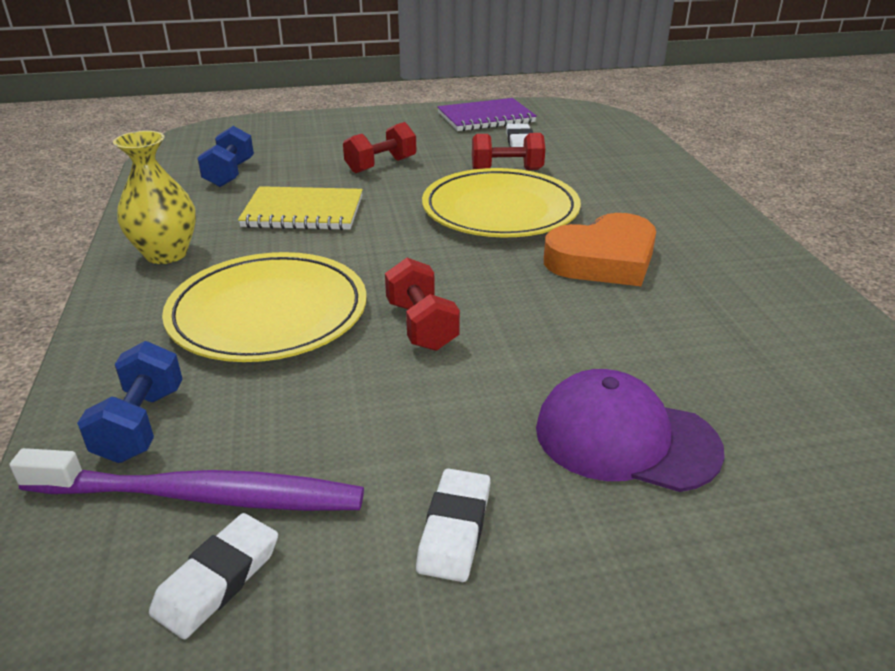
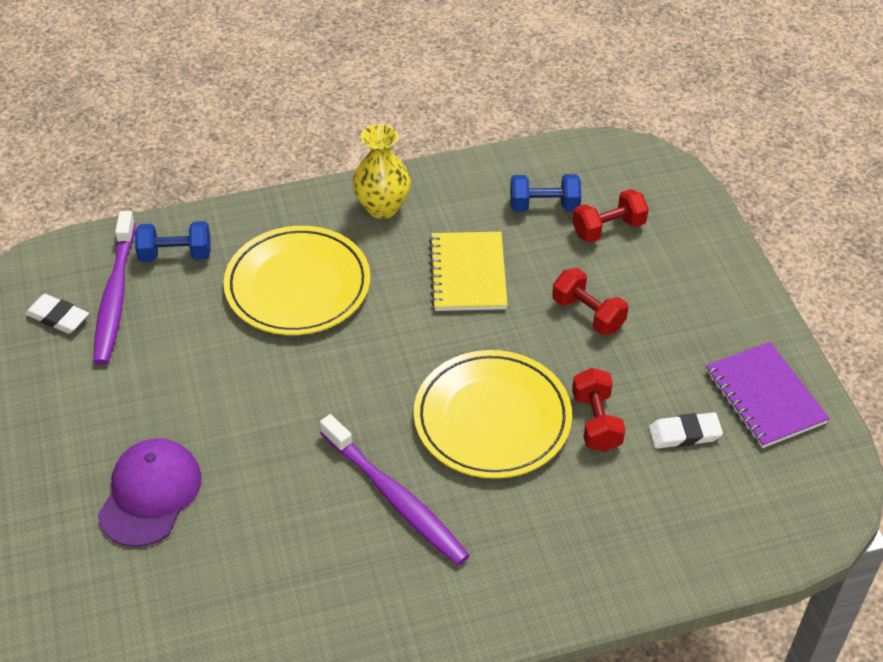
camera: 85 degrees right, 15 degrees up
red dumbbell [385,258,460,351] -> red dumbbell moved to [572,189,649,243]
white eraser [416,468,490,582] -> none
orange heart [544,213,656,286] -> purple toothbrush [320,414,470,566]

